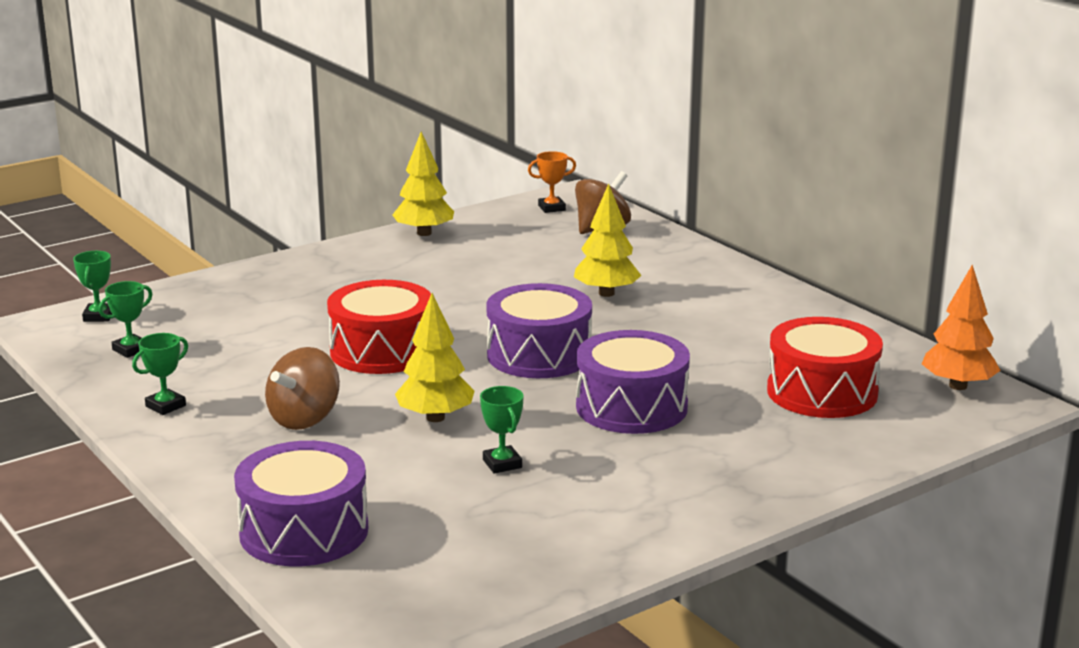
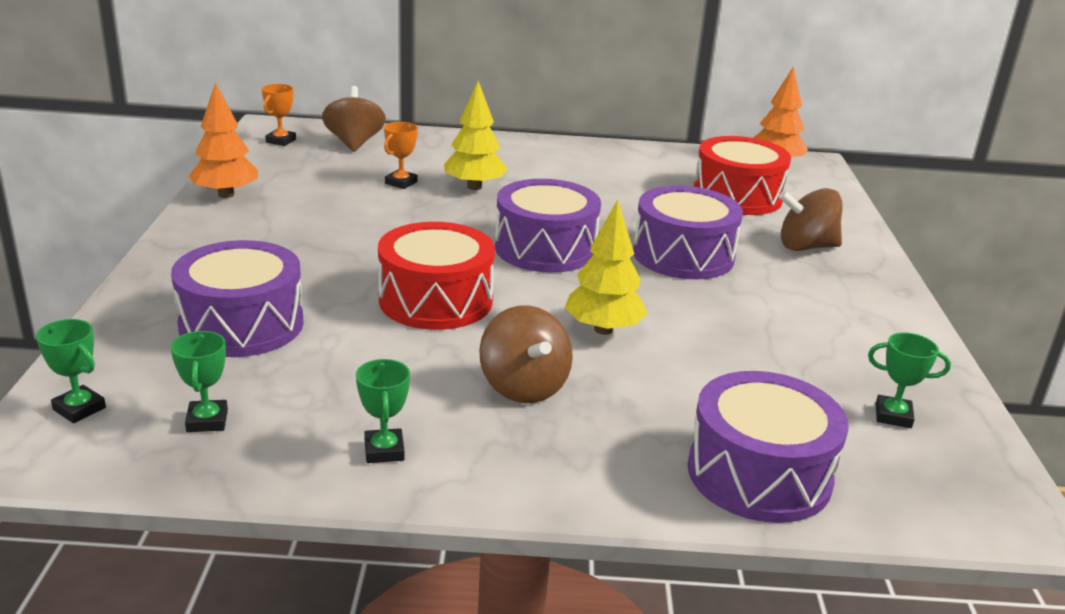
camera: 55 degrees left, 5 degrees up
yellow tree [392,132,454,236] -> orange tree [189,82,258,198]
green trophy [480,386,524,474] -> green trophy moved to [868,332,951,428]
none -> purple drum [171,240,304,357]
none -> orange trophy [384,122,418,189]
none -> brown spinning top [779,188,843,251]

